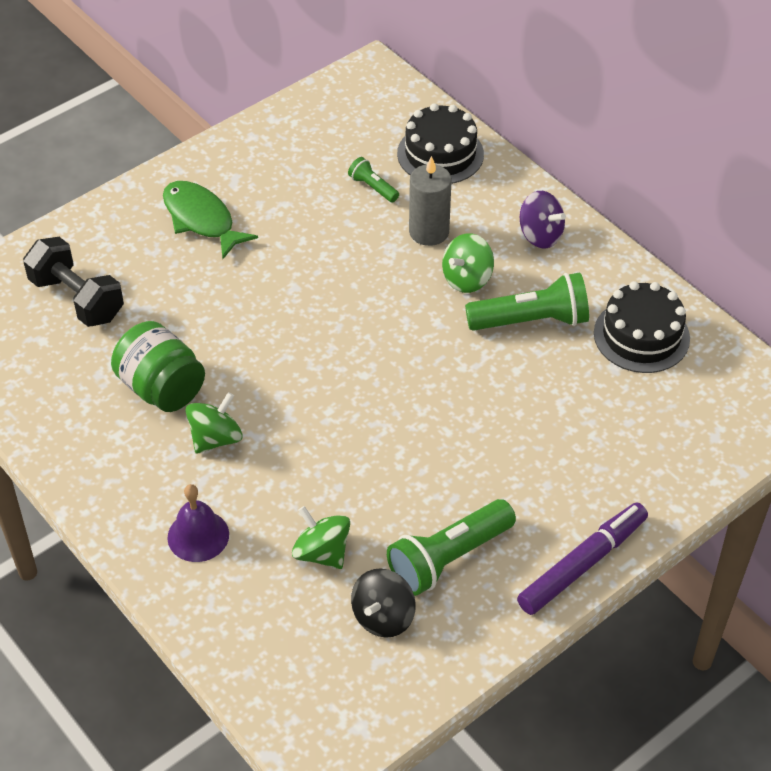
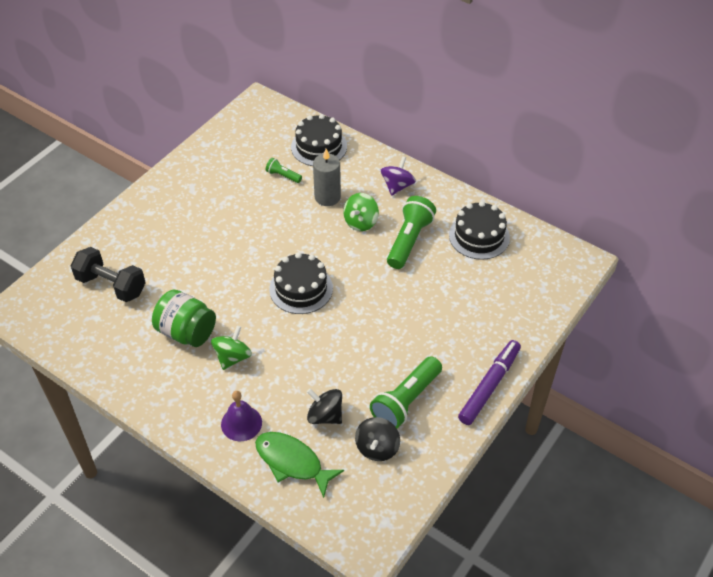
camera: 15 degrees left, 0 degrees up
green fish [163,181,258,259] -> green fish moved to [255,432,344,498]
green spinning top [292,506,350,569] -> black spinning top [307,388,342,424]
green flashlight [465,273,589,331] -> green flashlight turned 45 degrees counterclockwise [387,196,436,269]
purple spinning top [520,191,566,248] -> purple spinning top turned 90 degrees counterclockwise [381,156,416,196]
none -> black cake [269,252,333,314]

